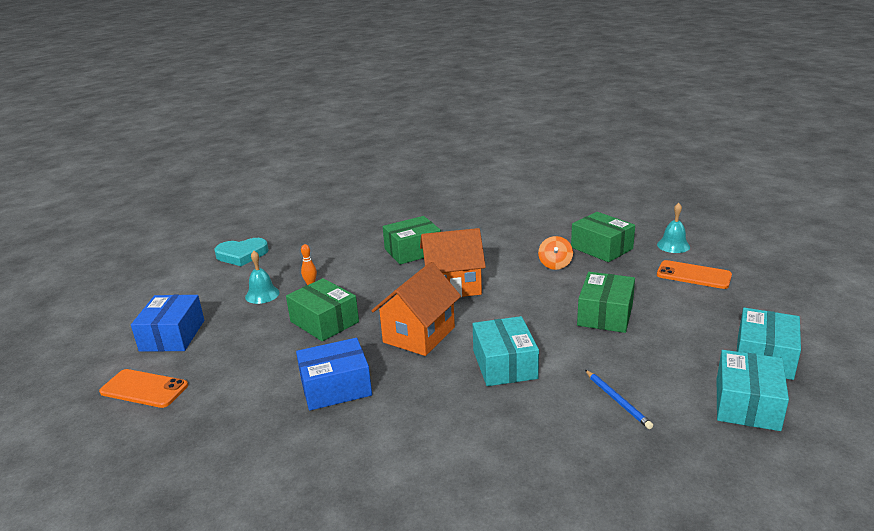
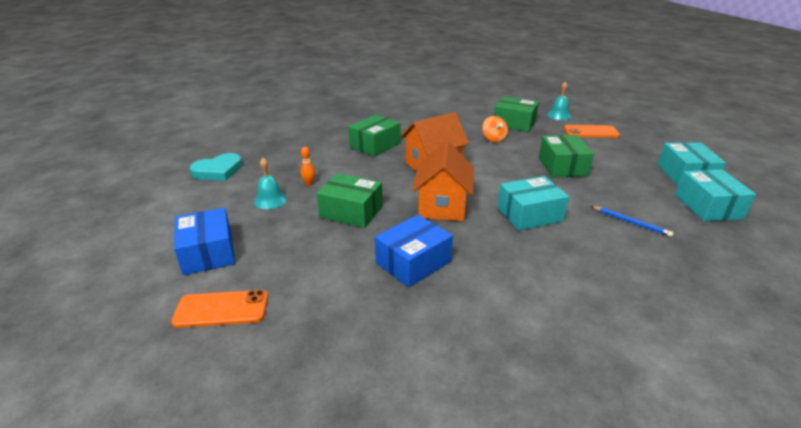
camera: 25 degrees left, 5 degrees up
turquoise box [473,316,539,386] -> turquoise box turned 75 degrees counterclockwise [498,176,569,231]

